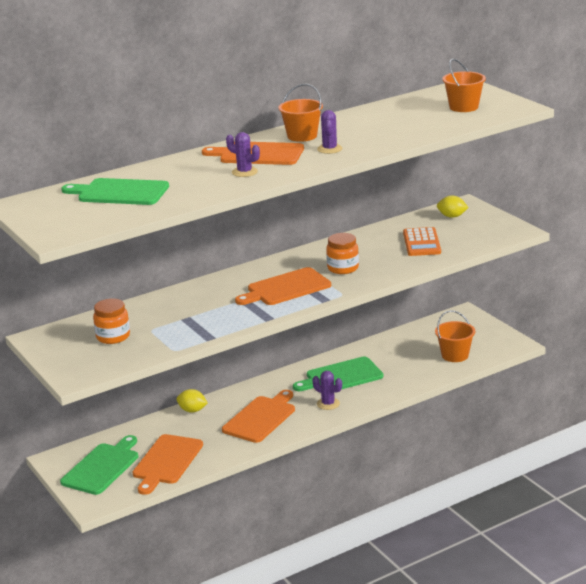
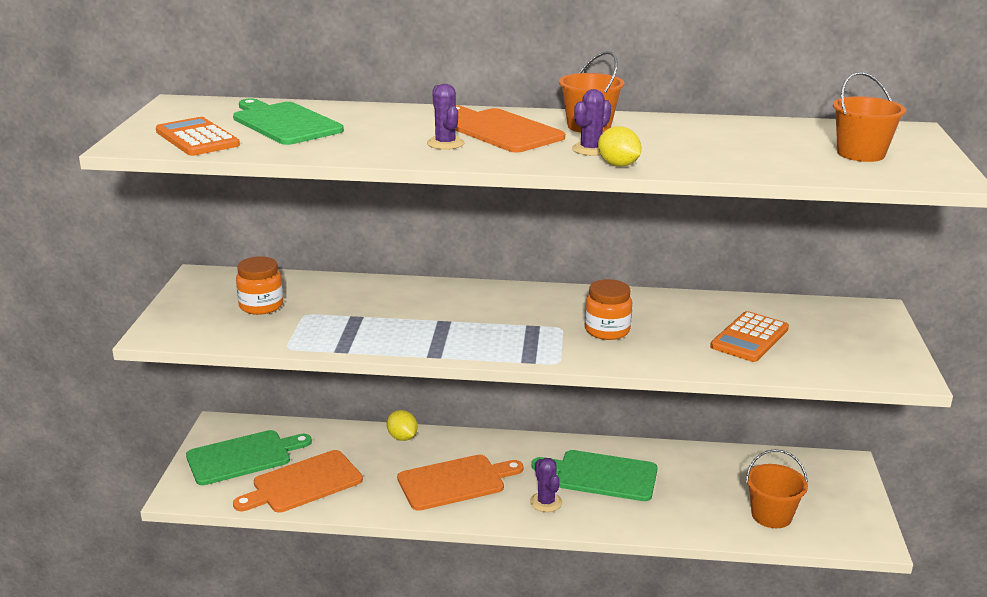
camera: 35 degrees right, 0 degrees up
orange cutting board [235,267,331,305] -> none
yellow lemon [437,195,469,218] -> yellow lemon moved to [598,126,641,167]
none -> orange calculator [156,117,240,156]

